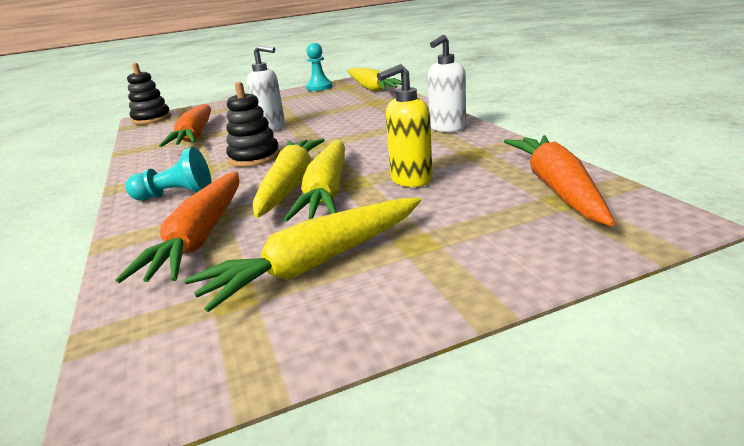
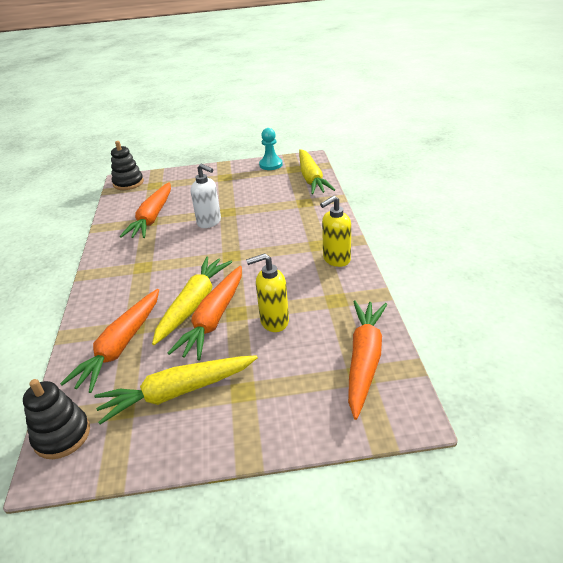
camera: 15 degrees right, 10 degrees up
turquoise pawn [126,147,212,200] -> none
black stacking toy [226,82,280,167] -> black stacking toy moved to [23,379,90,459]
yellow carrot [284,140,345,222] -> orange carrot [168,266,242,361]
white soap dispenser [428,35,466,132] -> yellow soap dispenser [320,196,351,267]

